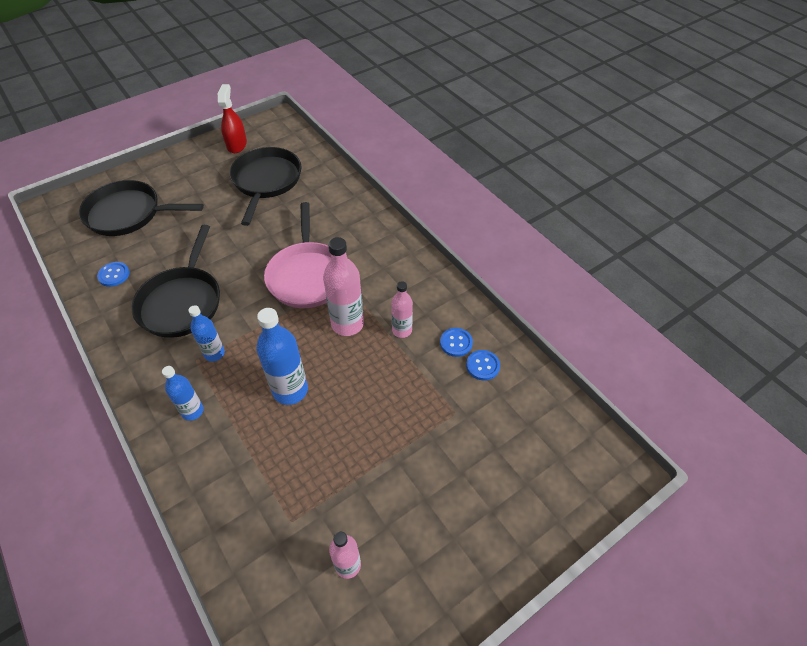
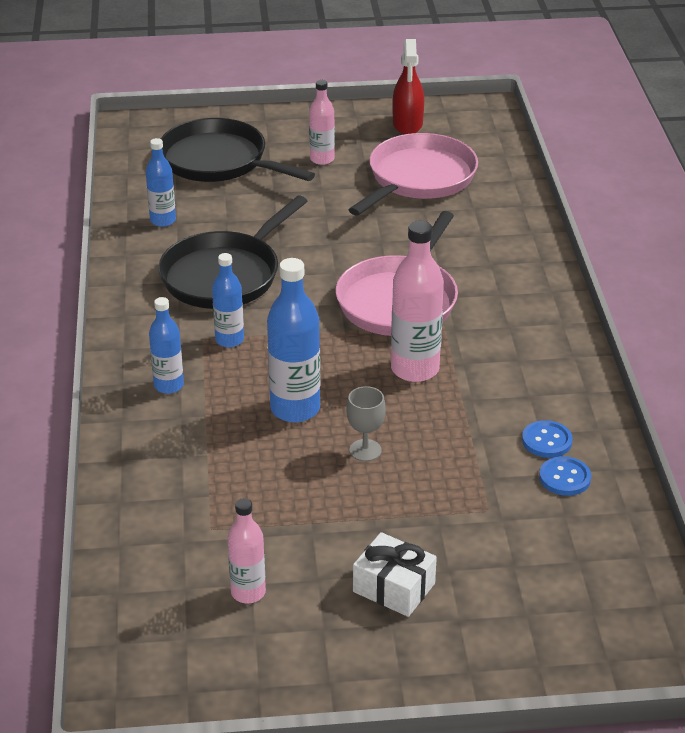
camera: 30 degrees right, 15 degrees down
blue button [97,262,130,287] -> blue bottle [146,138,176,227]
red spray bottle [218,84,247,153] -> red spray bottle turned 150 degrees clockwise [392,39,424,134]
black pan [230,147,301,226] -> pink pan [349,133,478,216]
pink bottle [391,281,413,338] -> pink bottle moved to [309,80,335,165]
none -> grey goblet [346,386,386,461]
none -> white gift [353,532,437,617]

